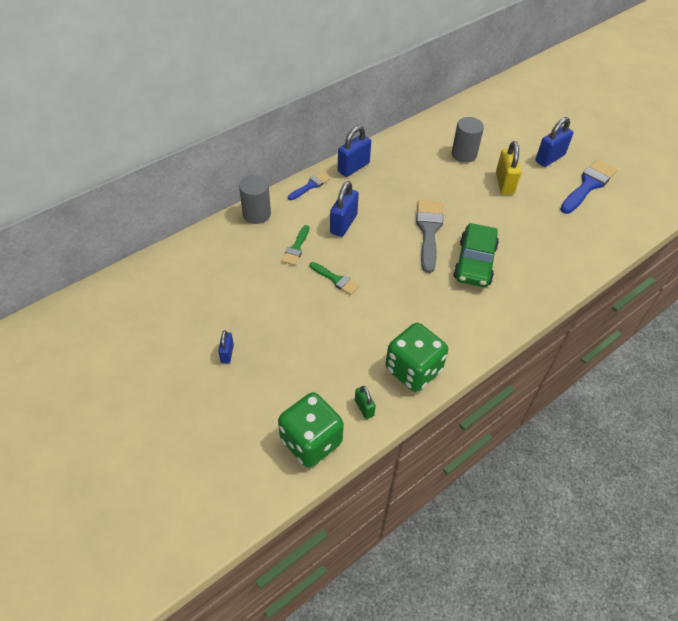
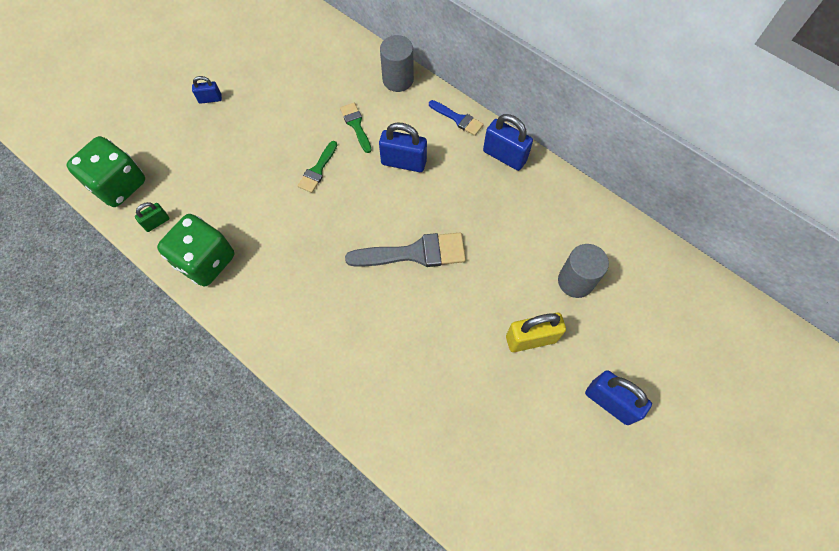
camera: 80 degrees right, 15 degrees up
green brush [281,225,309,265] -> green brush turned 60 degrees clockwise [340,103,372,153]
green car [453,223,499,287] -> none
blue brush [560,160,617,214] -> none

